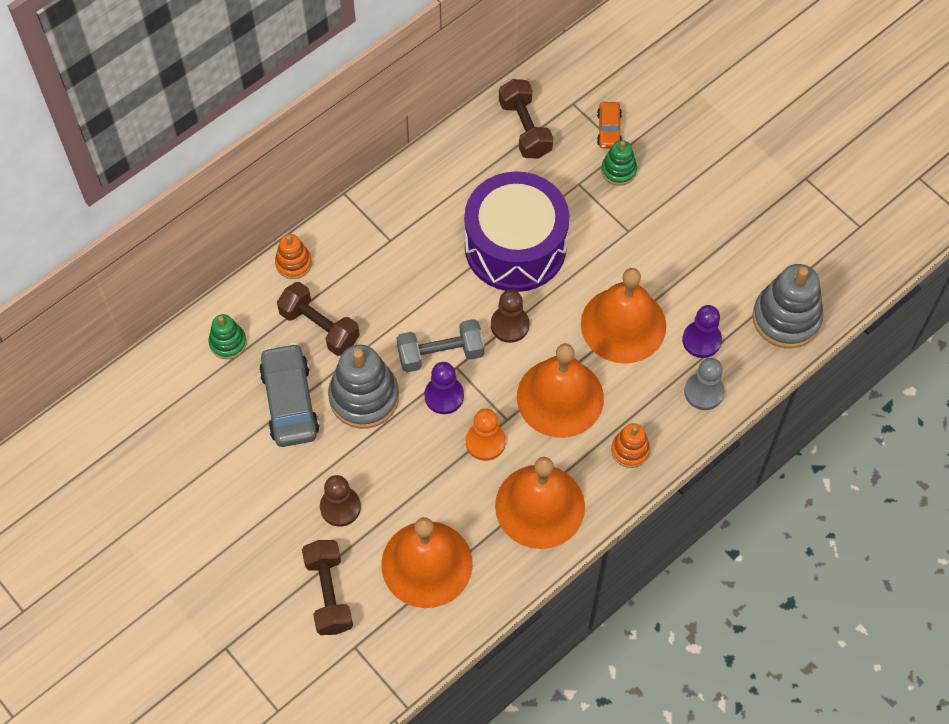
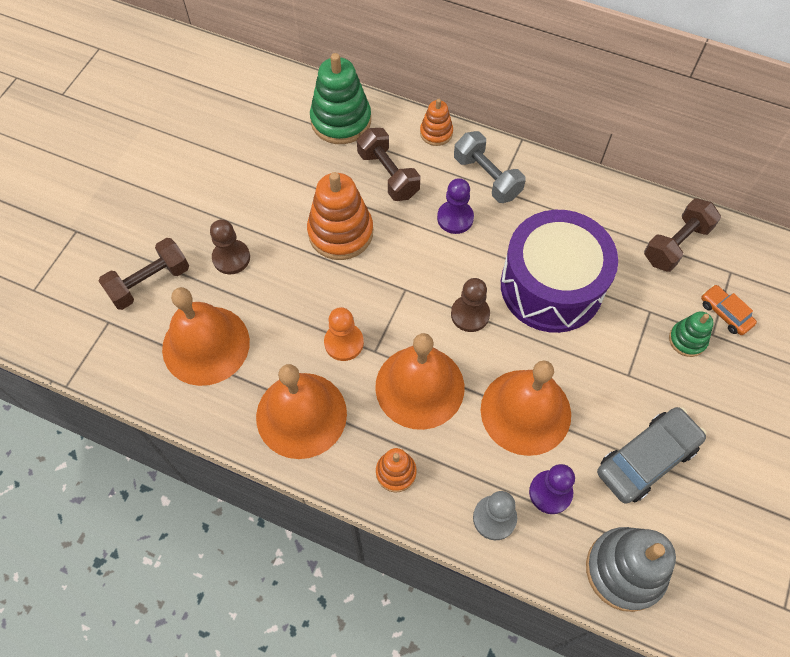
camera: 65 degrees right, 0 degrees up
green stacking toy [209,314,247,359] -> green stacking toy [310,53,371,144], size x1.85
grey car [259,343,320,447] -> grey car moved to [597,407,707,503]
brown dumbbell [277,282,360,356] -> brown dumbbell turned 45 degrees counterclockwise [357,128,421,201]
grey stacking toy [328,345,399,429] -> orange stacking toy [307,172,373,260]
grey dumbbell [397,319,485,372] -> grey dumbbell moved to [454,131,526,203]
purple pawn [424,362,464,414] -> purple pawn moved to [437,178,474,234]
orange car [597,102,622,149] -> orange car turned 75 degrees clockwise [701,285,757,335]

